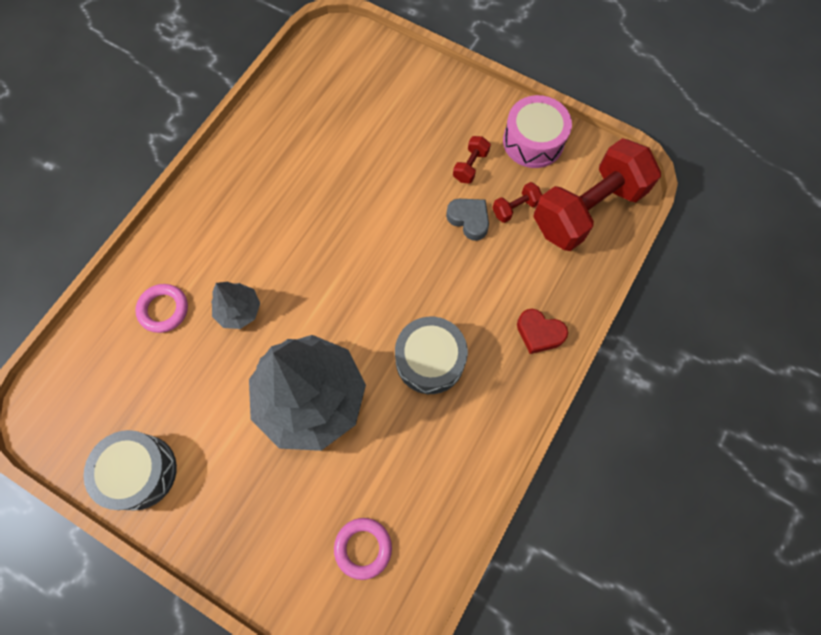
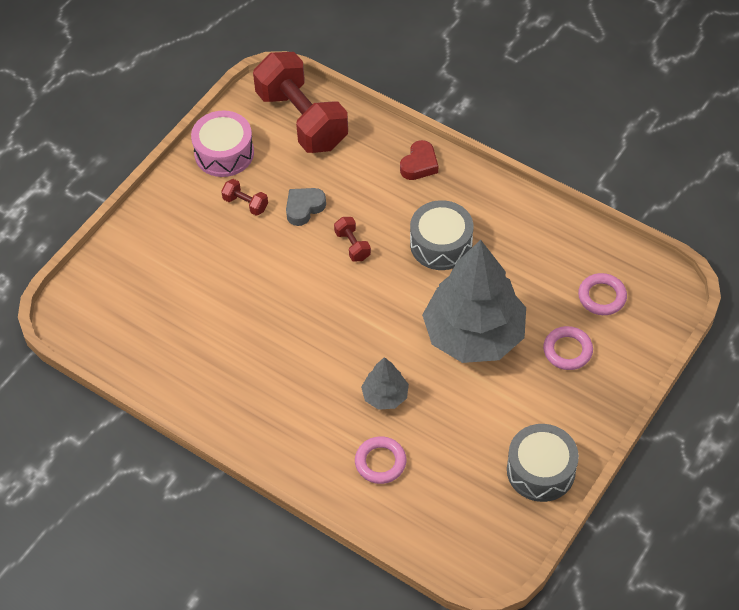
camera: 85 degrees left, 15 degrees down
red dumbbell [493,182,542,223] -> red dumbbell moved to [334,217,371,262]
none -> pink ring [543,326,593,370]

